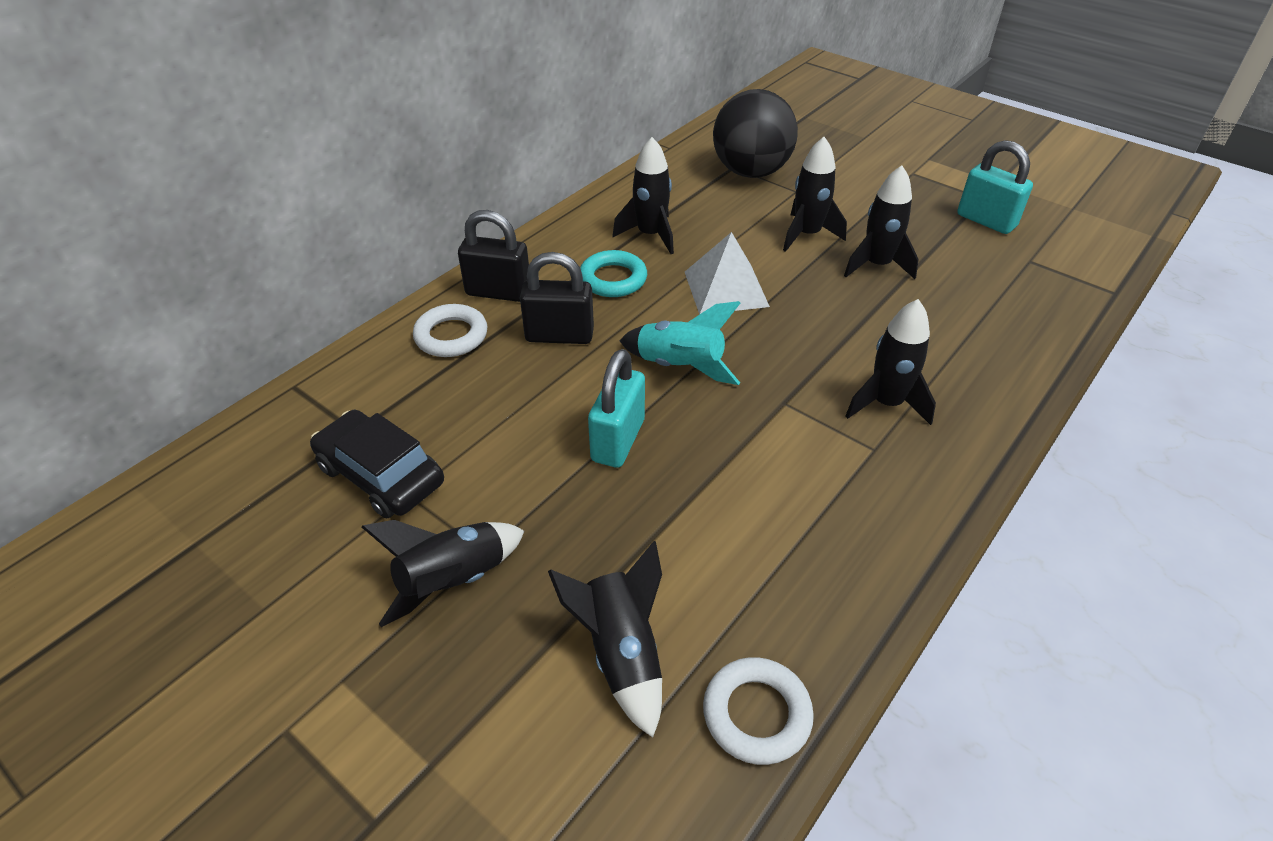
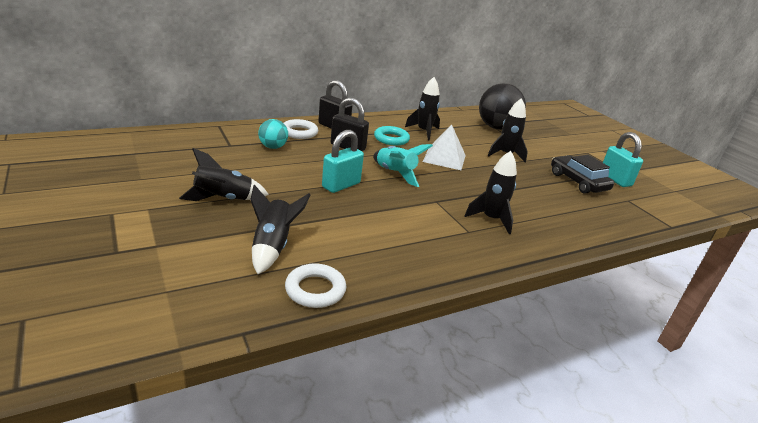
camera: 20 degrees right, 15 degrees down
black car [310,410,444,518] -> black car moved to [551,155,614,194]
black rocket [844,166,919,279] -> none
none -> turquoise ball [258,119,288,149]

